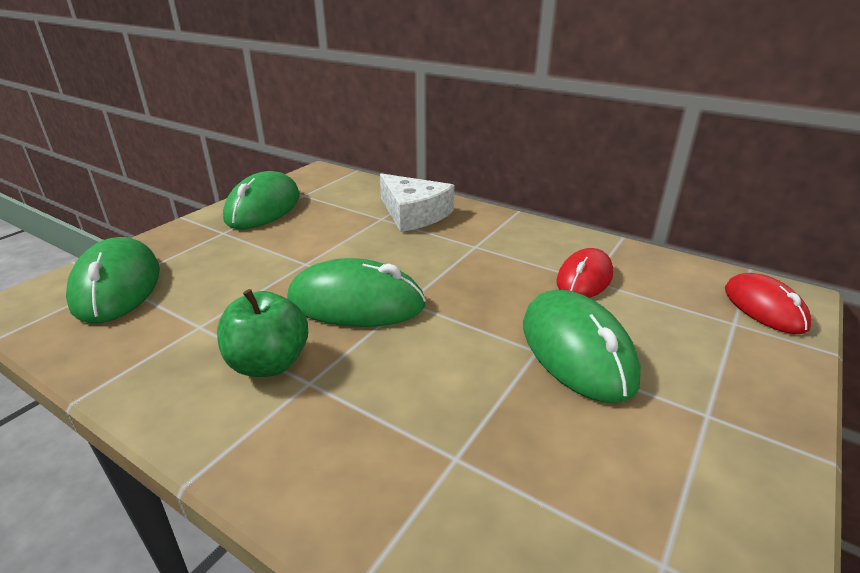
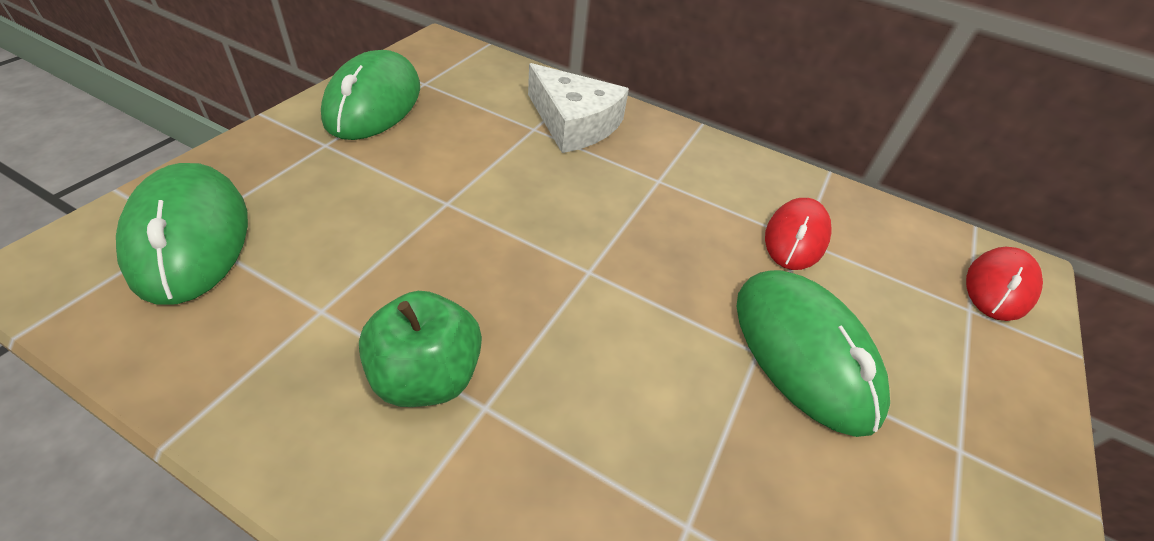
camera: 10 degrees left, 15 degrees up
green mouse [287,258,426,327] -> none
red mouse [725,273,812,334] -> red mouse turned 60 degrees clockwise [966,247,1043,321]

